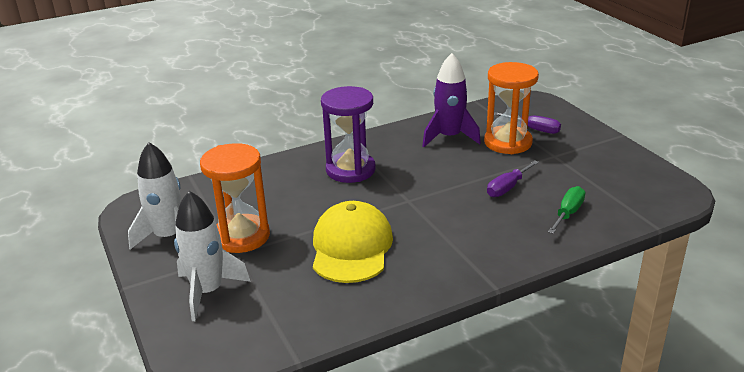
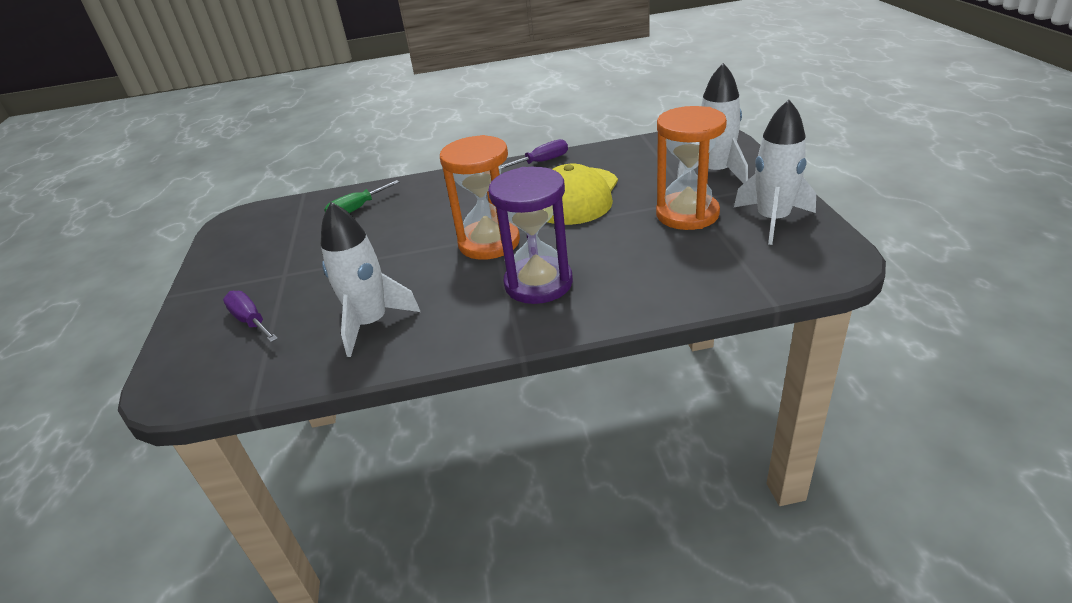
camera: 160 degrees left, 5 degrees up
purple rocket [422,53,481,147] -> white rocket [321,202,420,357]
orange hourglass [484,62,539,154] -> orange hourglass moved to [440,135,520,260]
purple screwdriver [487,160,539,197] -> purple screwdriver moved to [501,139,568,169]

